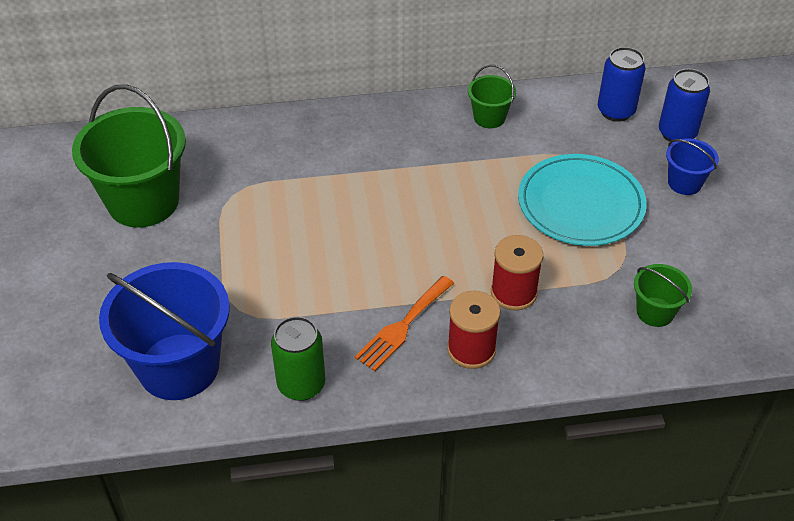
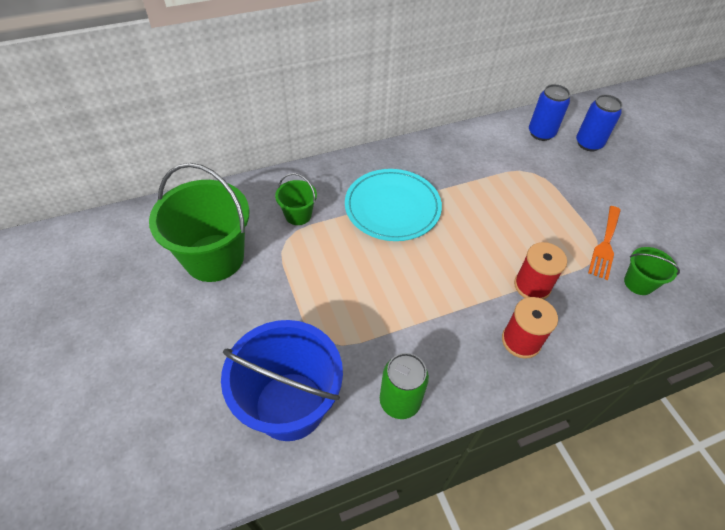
camera: 15 degrees left, 5 degrees up
orange fork [355,276,454,371] -> orange fork moved to [588,206,621,280]
green bucket [468,65,516,128] -> green bucket moved to [275,173,317,225]
turquoise plate [518,154,647,246] -> turquoise plate moved to [345,169,442,241]
blue bucket [666,139,719,195] -> none

